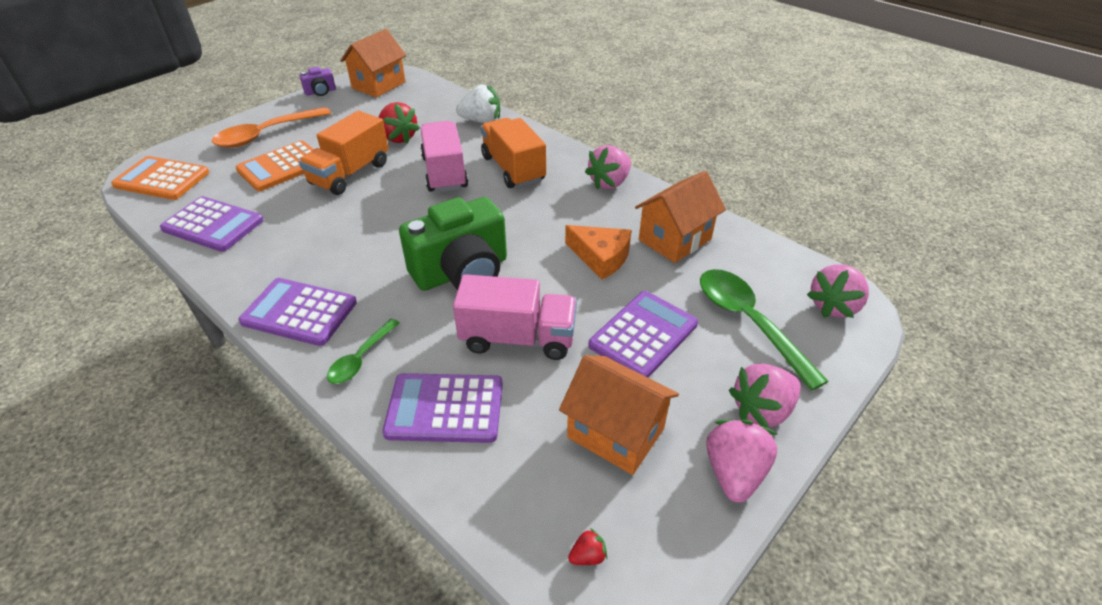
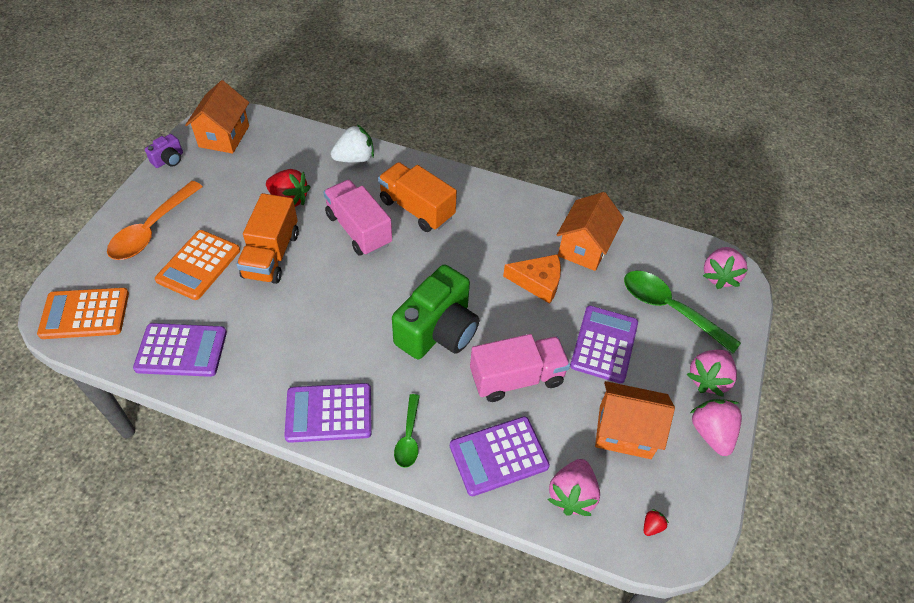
camera: 25 degrees left, 10 degrees up
pink strawberry [585,145,631,190] -> pink strawberry moved to [547,459,600,516]

